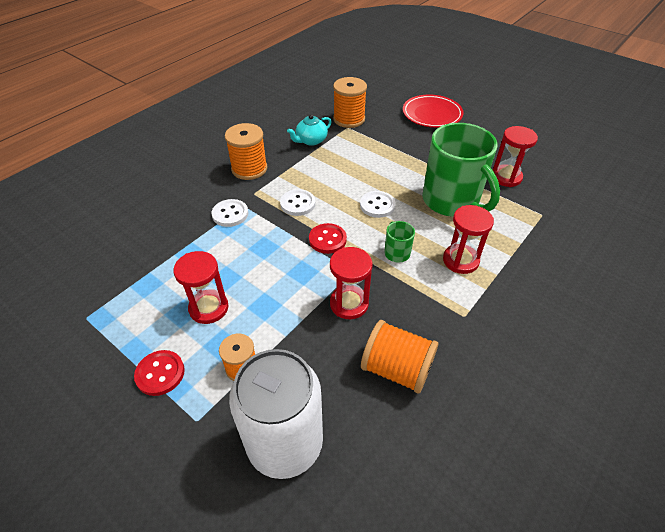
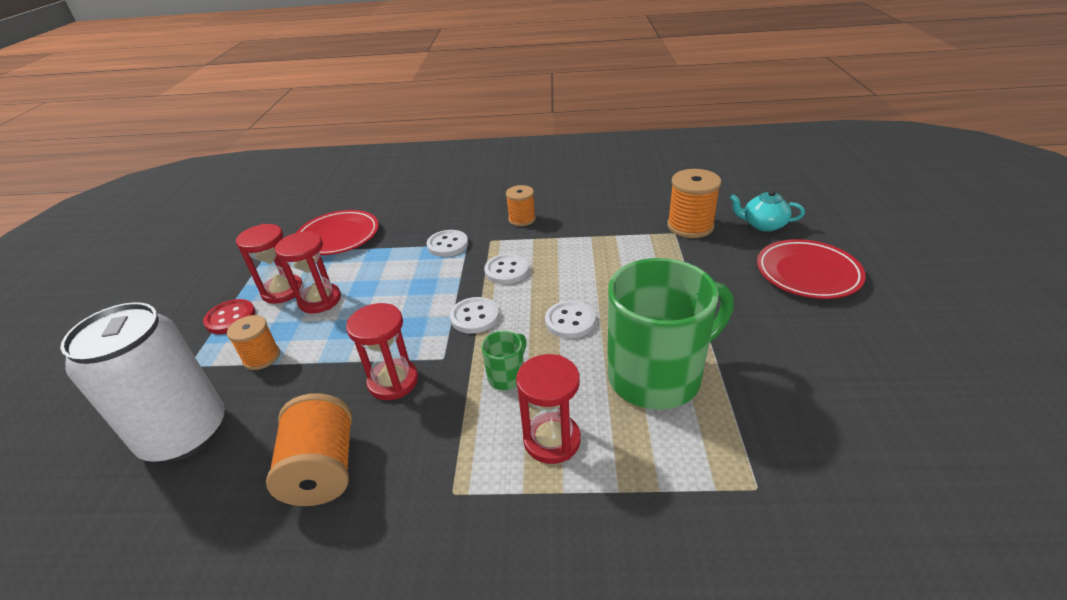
camera: 55 degrees right, 10 degrees down
orange spool [225,123,267,180] -> orange spool [506,185,536,226], size x0.63
turquoise teapot [287,115,332,146] -> turquoise teapot moved to [729,190,805,232]
red button [309,223,347,254] -> white button [450,297,499,334]
green mug [422,123,500,217] -> green mug turned 135 degrees counterclockwise [608,258,733,410]
red hourglass [493,126,538,187] -> red hourglass moved to [236,224,302,304]
none -> red plate [296,210,379,255]

